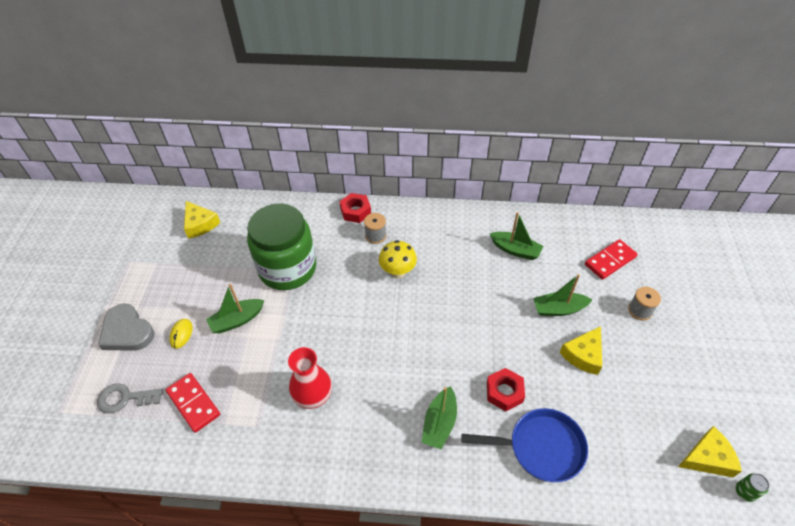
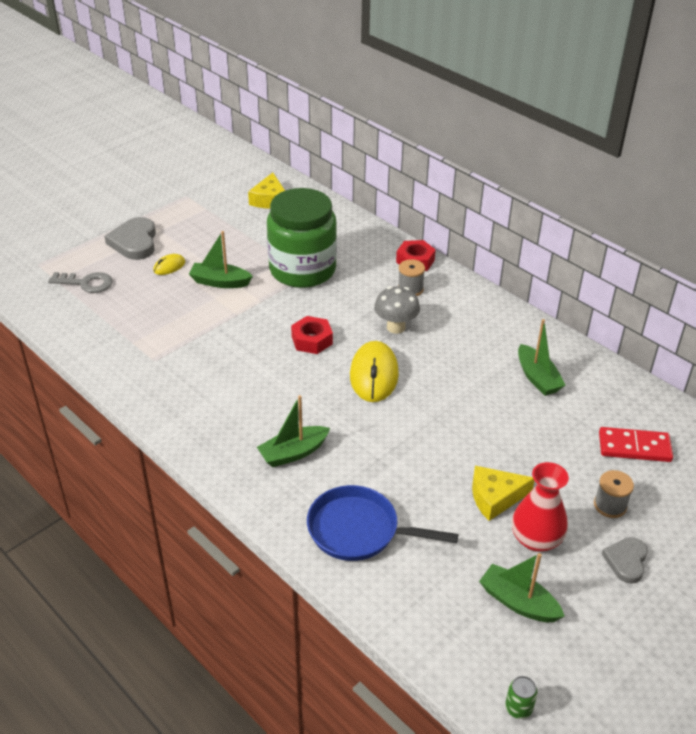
camera: 40 degrees right, 10 degrees down
grey key [97,383,163,413] -> grey key turned 150 degrees clockwise [48,272,112,293]
red domino [166,373,220,433] -> none
red vase [288,347,332,409] -> red vase moved to [512,462,569,552]
yellow mushroom [379,240,417,278] -> grey mushroom [374,286,420,334]
blue pan [461,408,588,482] -> blue pan turned 150 degrees clockwise [307,485,458,561]
red nut [487,368,525,411] -> red nut moved to [291,316,333,354]
green boat [533,274,592,316] -> green boat moved to [479,553,564,622]
yellow cheese [678,426,742,477] -> none
none -> yellow mouse [350,341,399,402]
none -> grey heart [602,537,648,584]

